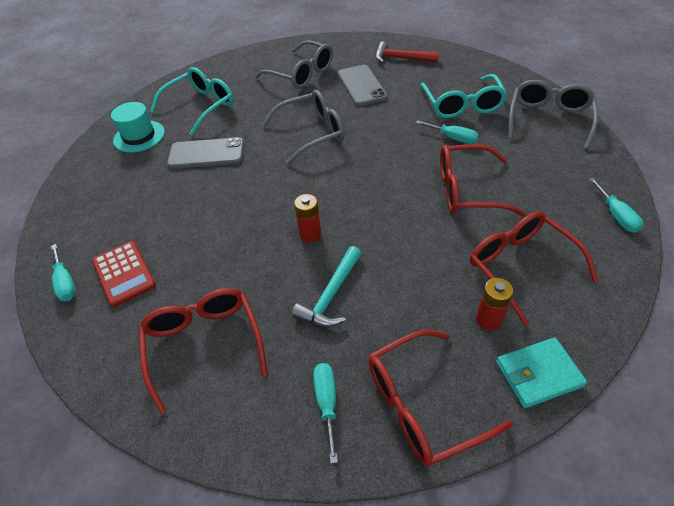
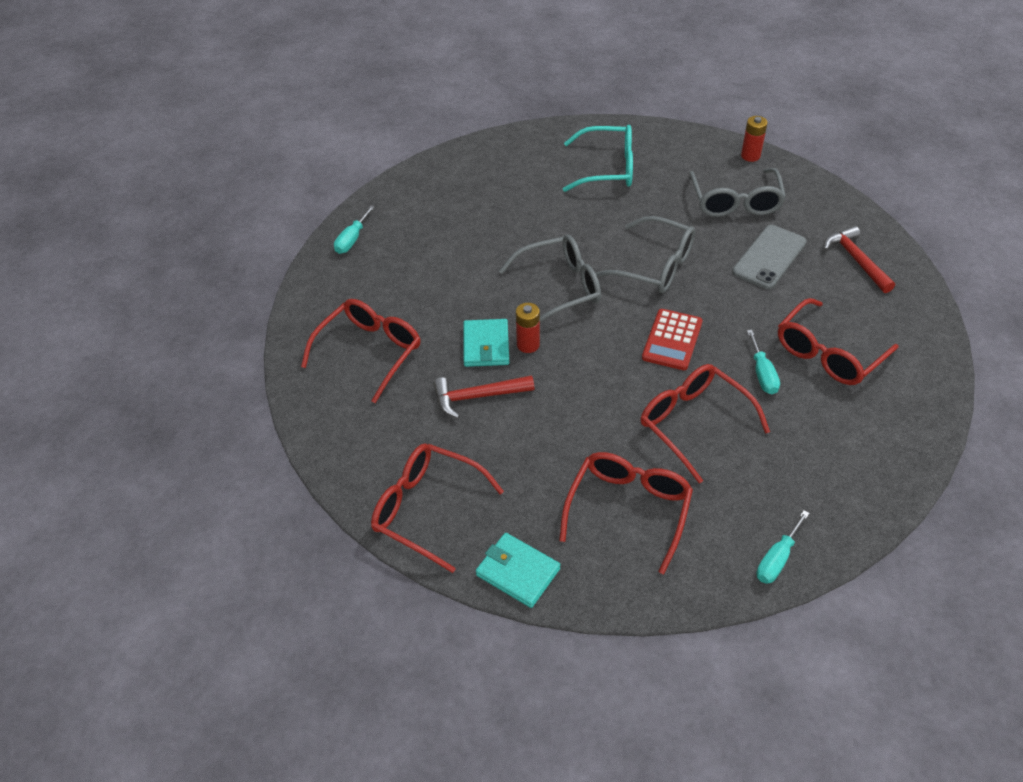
camera: 50 degrees right, 0 degrees up
red calculator [92,241,156,307] -> red calculator moved to [642,309,703,370]
turquoise hat [111,102,165,153] -> none
grey phone [167,137,244,169] -> none
turquoise hammer [292,246,362,327] -> red hammer [433,375,535,419]
turquoise screwdriver [313,363,338,464] -> none
turquoise glasses [420,74,508,118] -> red glasses [778,298,898,385]
red battery [476,278,514,331] -> red battery moved to [741,116,768,162]
grey glasses [508,80,598,149] -> grey glasses moved to [499,235,601,323]
none -> turquoise wallet [463,319,509,367]

